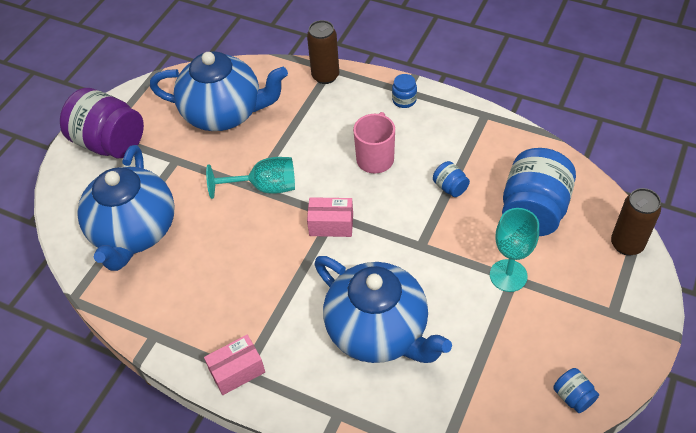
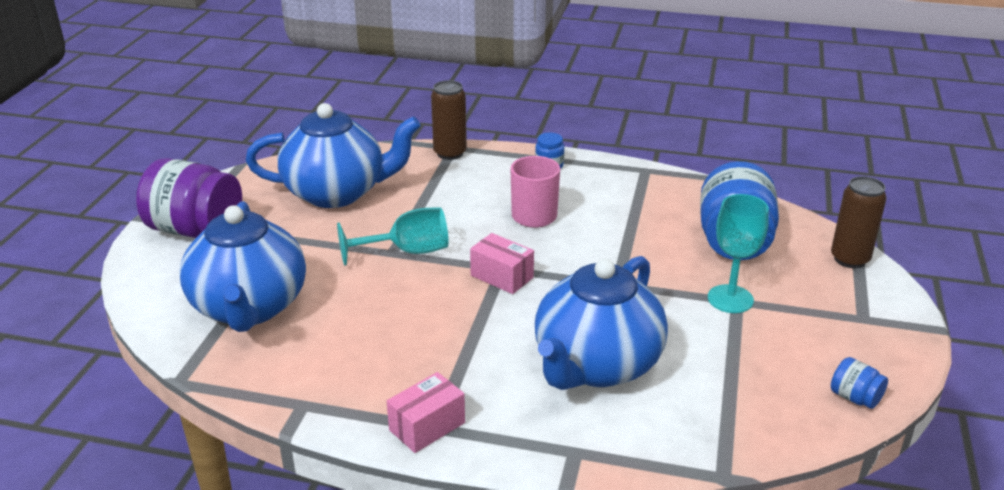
camera: 15 degrees left, 20 degrees down
pink box [307,197,353,237] -> pink box turned 45 degrees clockwise [470,233,534,294]
blue teapot [314,256,452,363] -> blue teapot turned 90 degrees clockwise [535,256,668,390]
blue jar [433,161,470,197] -> none

